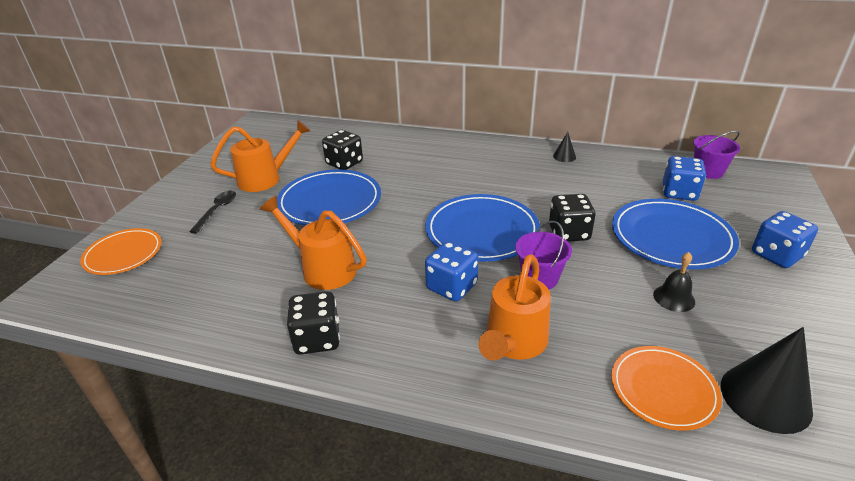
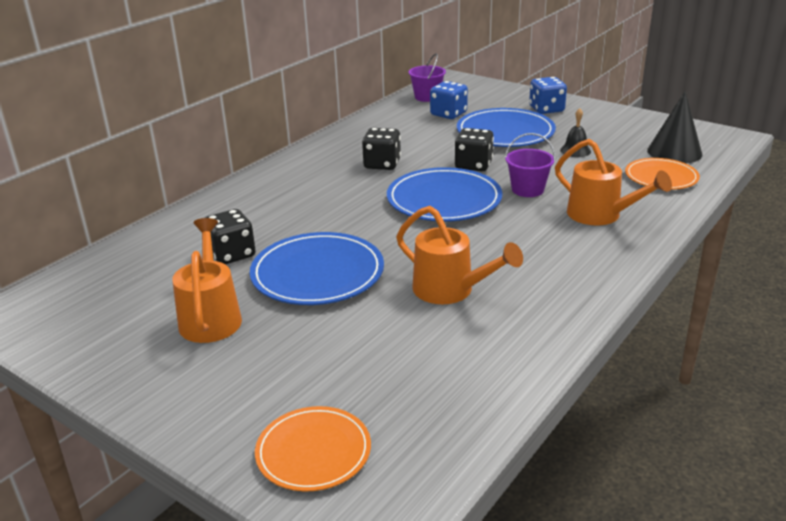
camera: 70 degrees left, 5 degrees down
black spoon [189,191,236,234] -> none
orange watering can [260,196,367,290] -> orange watering can turned 105 degrees counterclockwise [396,206,523,304]
black dice [287,291,340,355] -> black dice moved to [362,128,401,170]
blue dice [425,241,479,302] -> none
black cone [553,132,576,162] -> none

